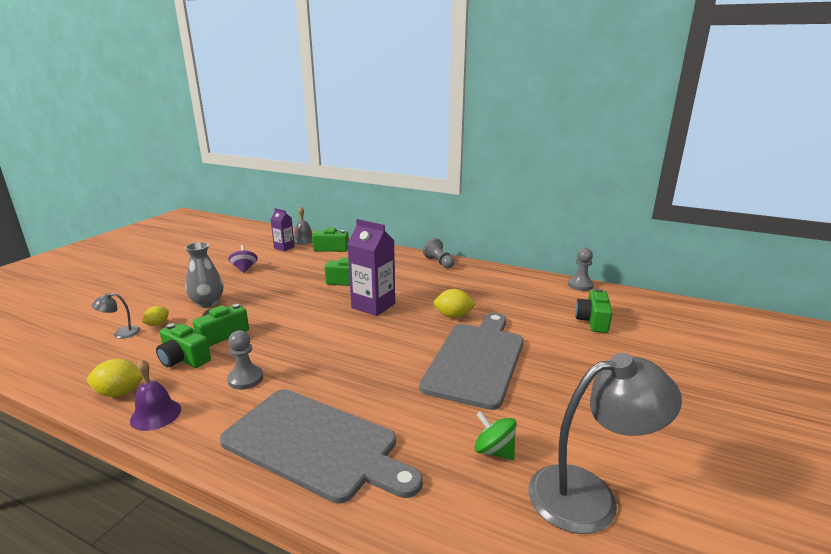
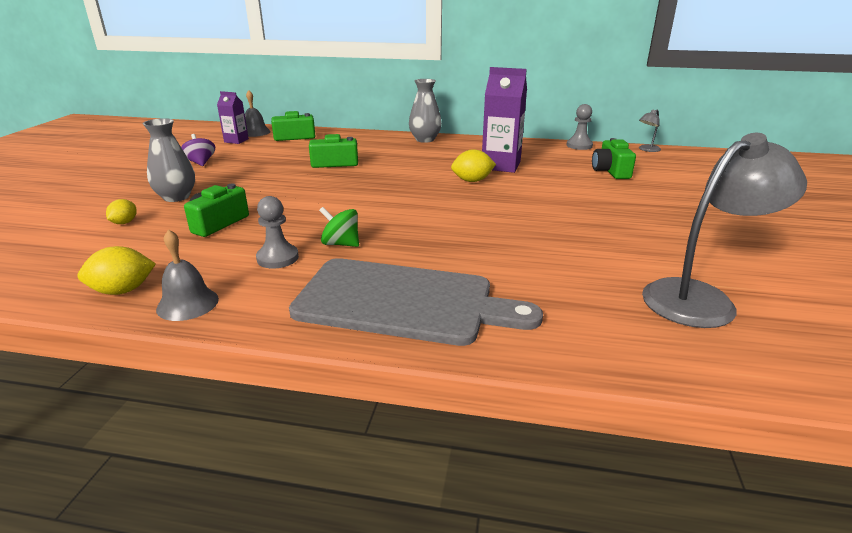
camera: 15 degrees left, 5 degrees up
grey lamp [91,293,140,338] -> grey lamp moved to [639,110,661,152]
purple bell [130,359,181,431] -> grey bell [156,229,219,321]
green camera [156,323,211,368] -> none
purple carton [348,219,395,316] -> purple carton moved to [482,67,527,173]
grey cutting board [419,313,524,410] -> none
grey pawn [423,238,455,268] -> grey vase [409,79,442,143]
green spinning top [475,411,517,460] -> green spinning top moved to [319,207,359,247]

